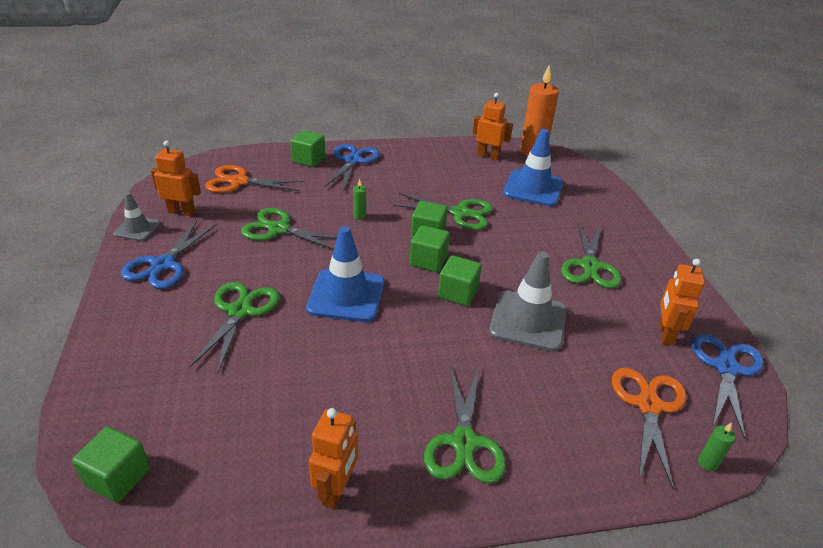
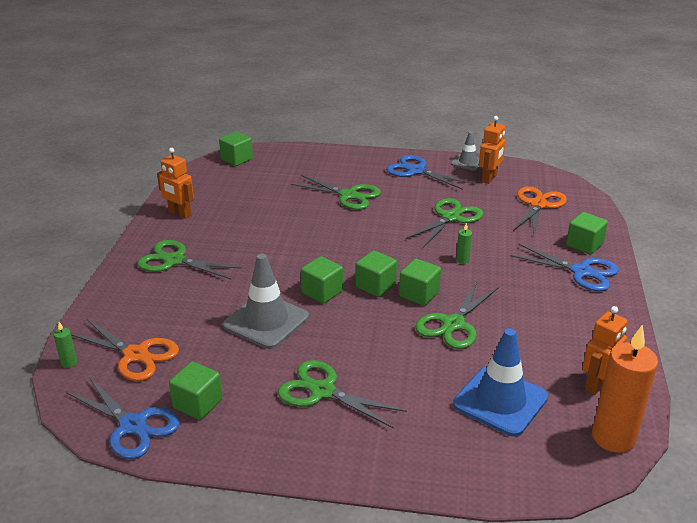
camera: 110 degrees right, 5 degrees down
blue traffic cone [306,226,385,322] -> none
orange robot [659,259,705,346] -> green cube [169,361,223,420]

